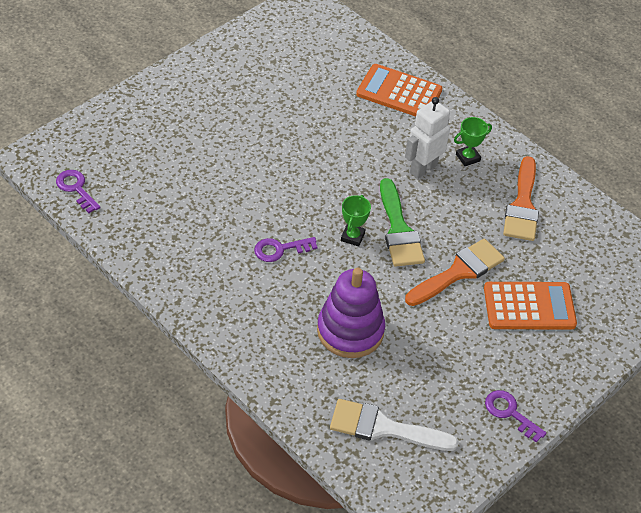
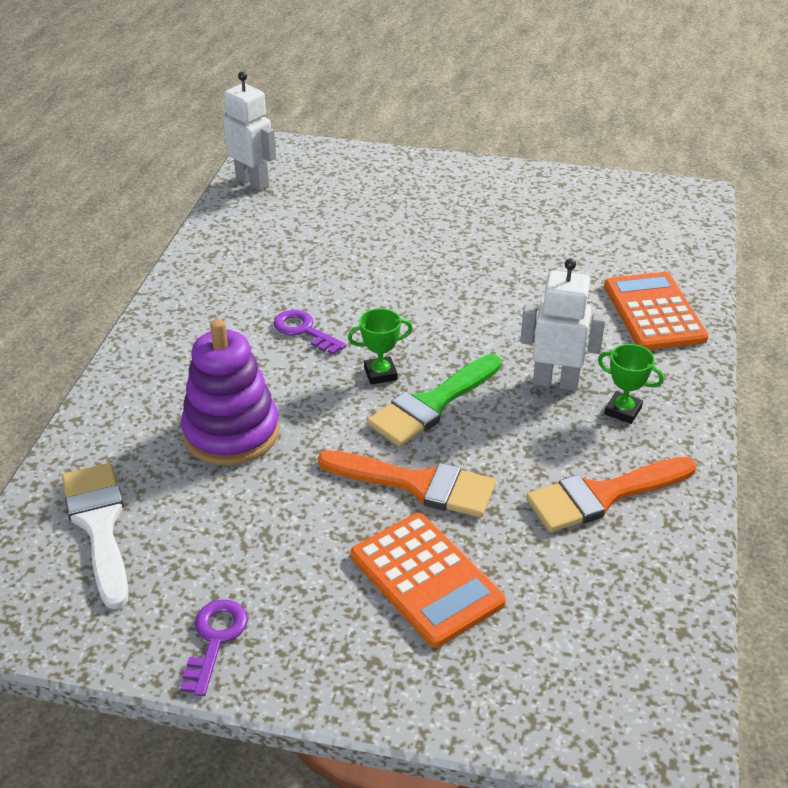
camera: 60 degrees right, 10 degrees down
purple key [56,170,101,213] -> white robot [223,71,276,191]

